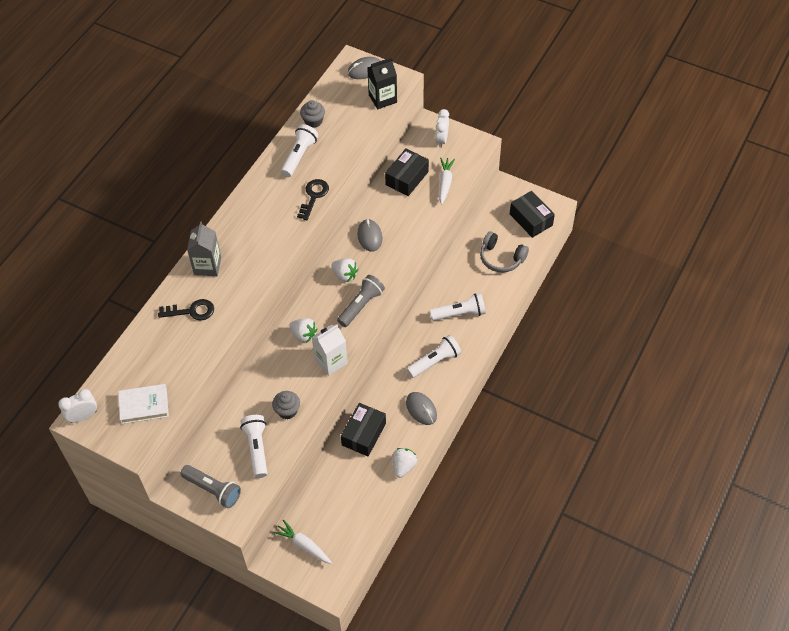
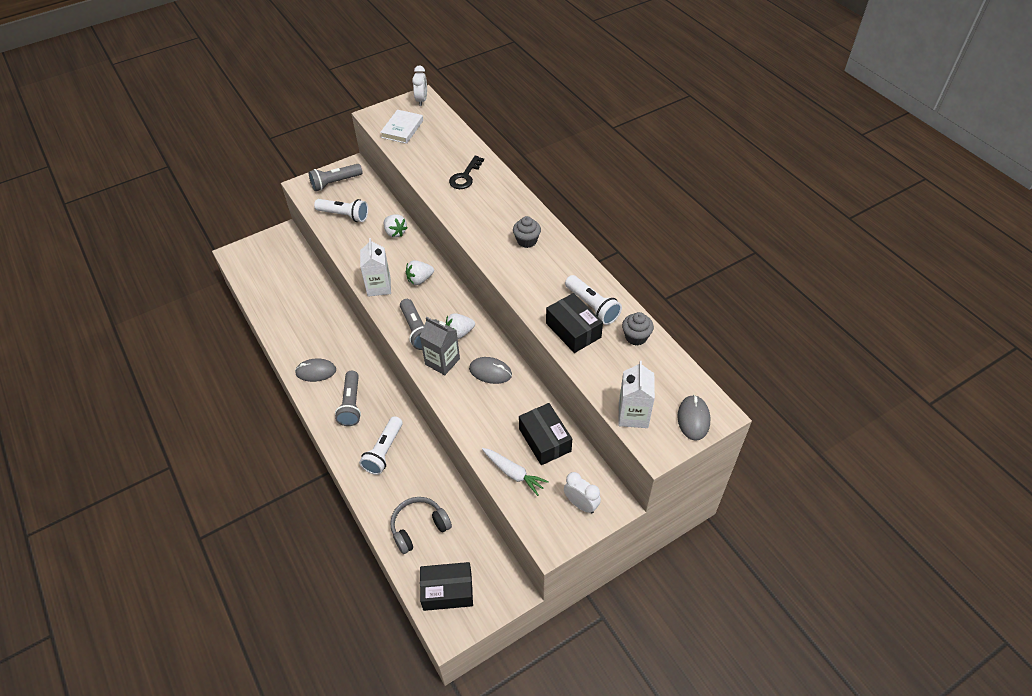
camera: 120 degrees right, 5 degrees down
grey carton [187,221,221,276] -> grey carton moved to [420,317,460,375]
grey cupcake [272,391,300,419] -> grey cupcake moved to [513,216,541,248]
white carrot [273,520,332,564] -> none
black key [297,179,329,220] -> none
black box [341,403,386,456] -> black box moved to [546,293,603,353]
black carton [367,57,397,109] -> white carton [618,361,655,428]
white strawberry [393,448,417,478] -> white strawberry moved to [384,214,407,238]
white flashlight [407,335,461,378] -> grey flashlight [335,371,361,426]

